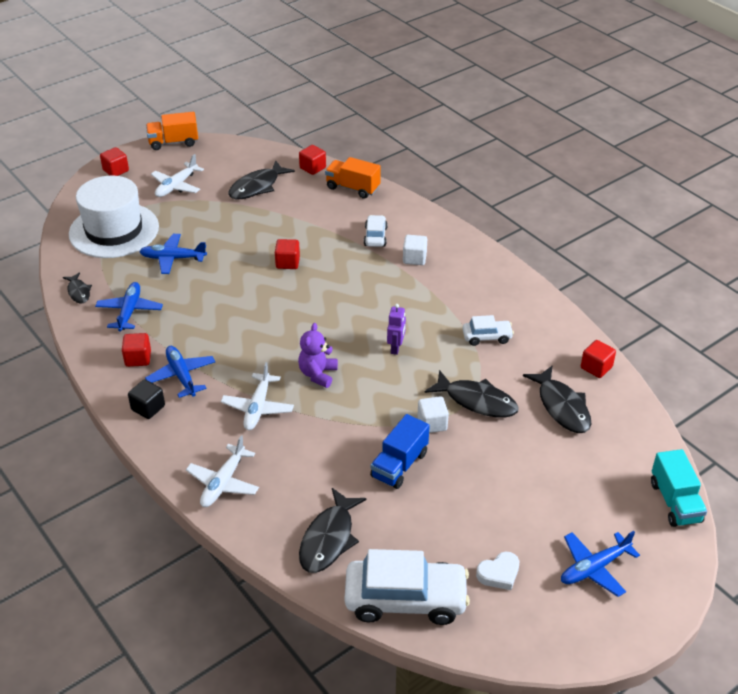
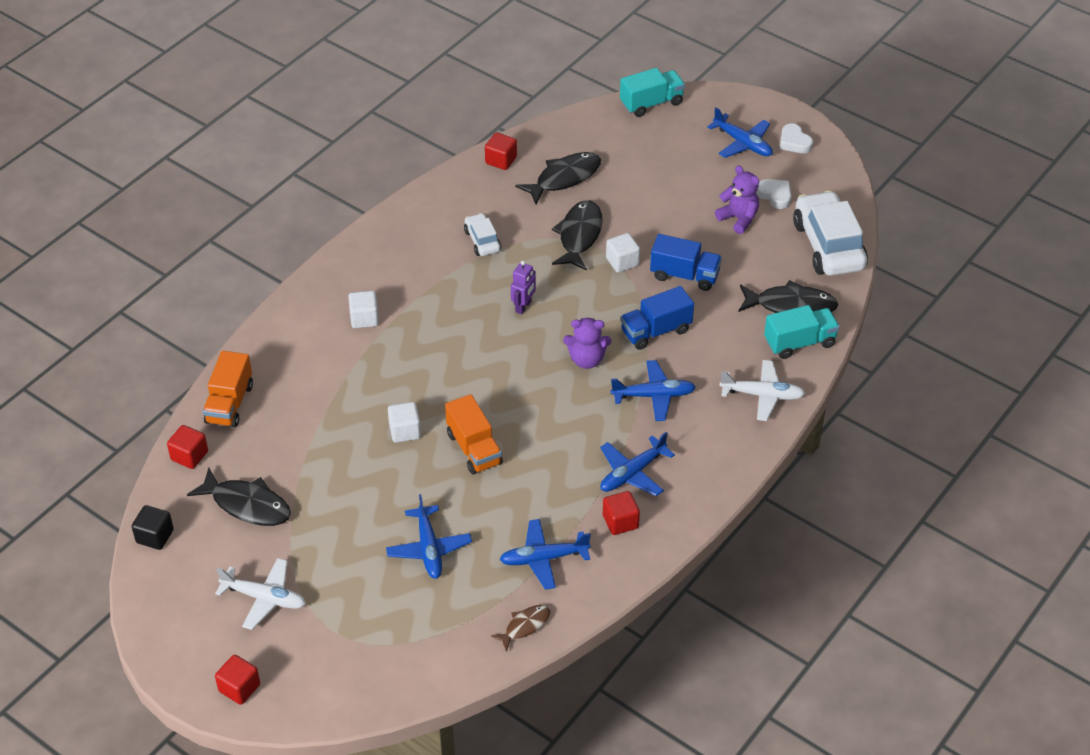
camera: 105 degrees left, 5 degrees up
black fish [63,272,92,304] -> brown fish [491,605,550,652]
white hat [69,176,159,258] -> none
black cube [128,379,165,419] -> black cube moved to [132,505,174,550]
orange truck [146,112,198,150] -> orange truck moved to [445,394,503,475]
white plane [221,362,294,430] -> blue plane [610,360,696,421]
red cube [275,239,300,269] -> white cube [388,402,421,443]
white car [364,215,388,247] -> none
purple robot [387,304,406,355] -> purple robot turned 120 degrees clockwise [511,261,536,315]
none -> blue truck [621,286,694,350]
none -> purple teddy bear [715,166,759,234]
none -> turquoise truck [764,305,840,359]
none -> white heart [780,124,813,153]

